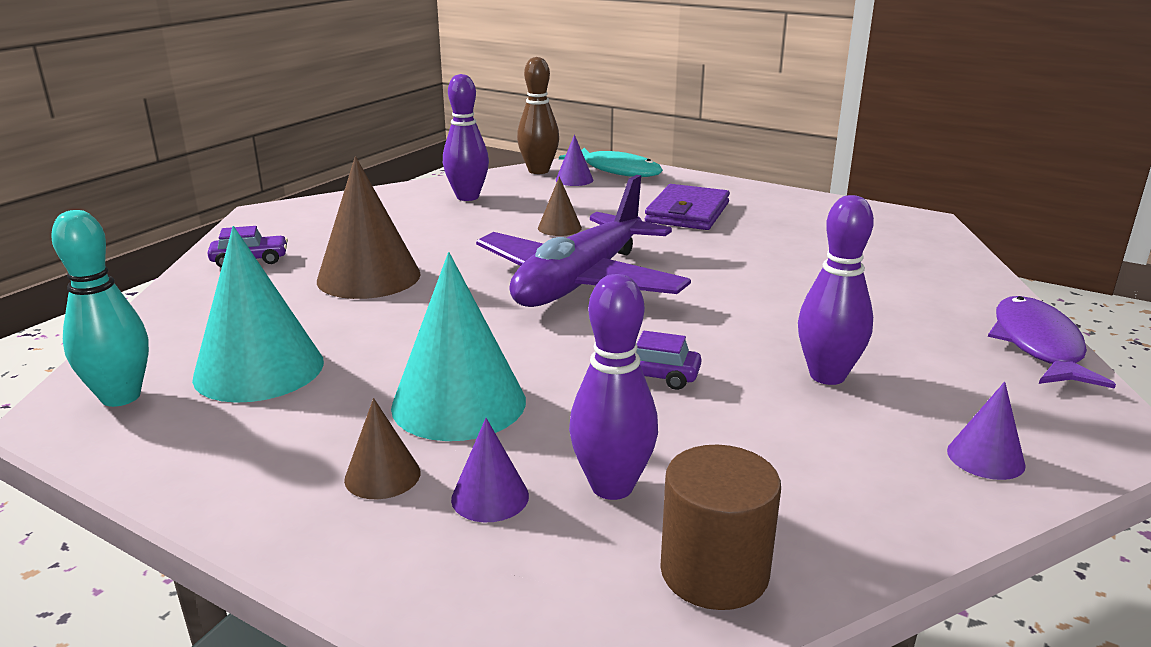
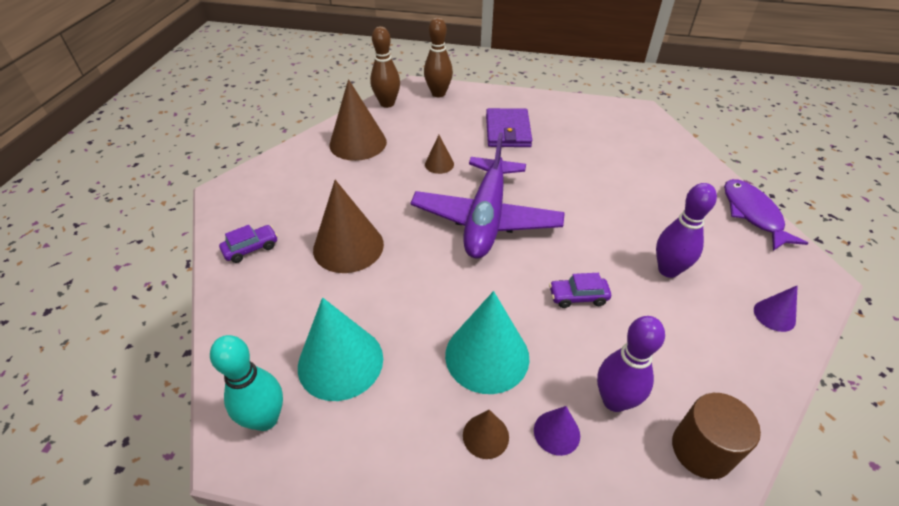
camera: 20 degrees left, 20 degrees up
purple bowling pin [443,74,489,201] -> brown cone [330,79,387,161]
purple cone [556,134,593,186] -> none
turquoise fish [559,148,663,177] -> brown bowling pin [424,17,453,97]

